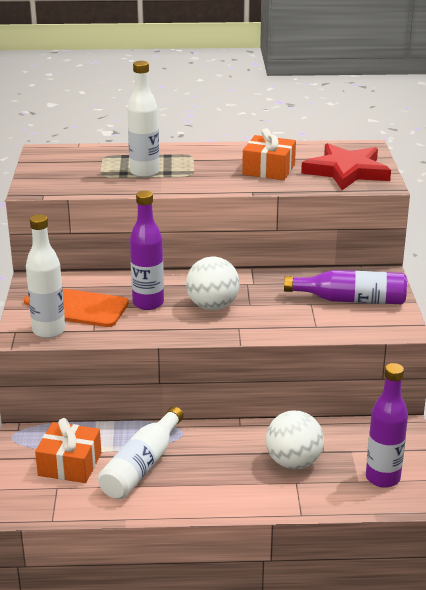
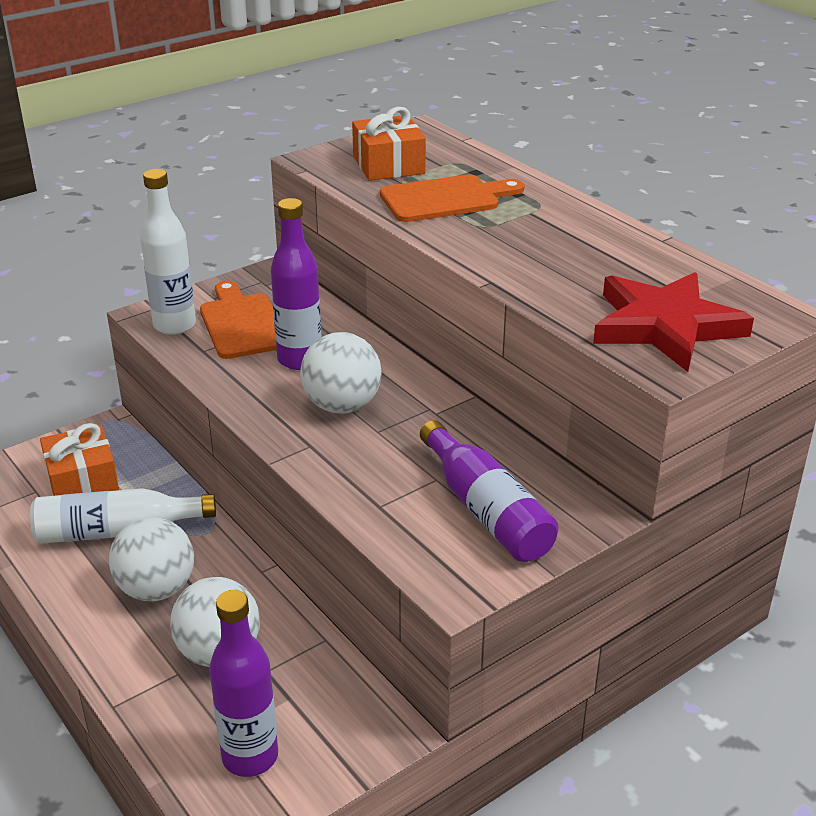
camera: 55 degrees right, 5 degrees up
white bottle [127,61,159,178] -> orange cutting board [380,174,525,222]
orange gift [242,128,296,180] -> orange gift moved to [352,107,426,181]
none -> white ball [109,517,194,601]

